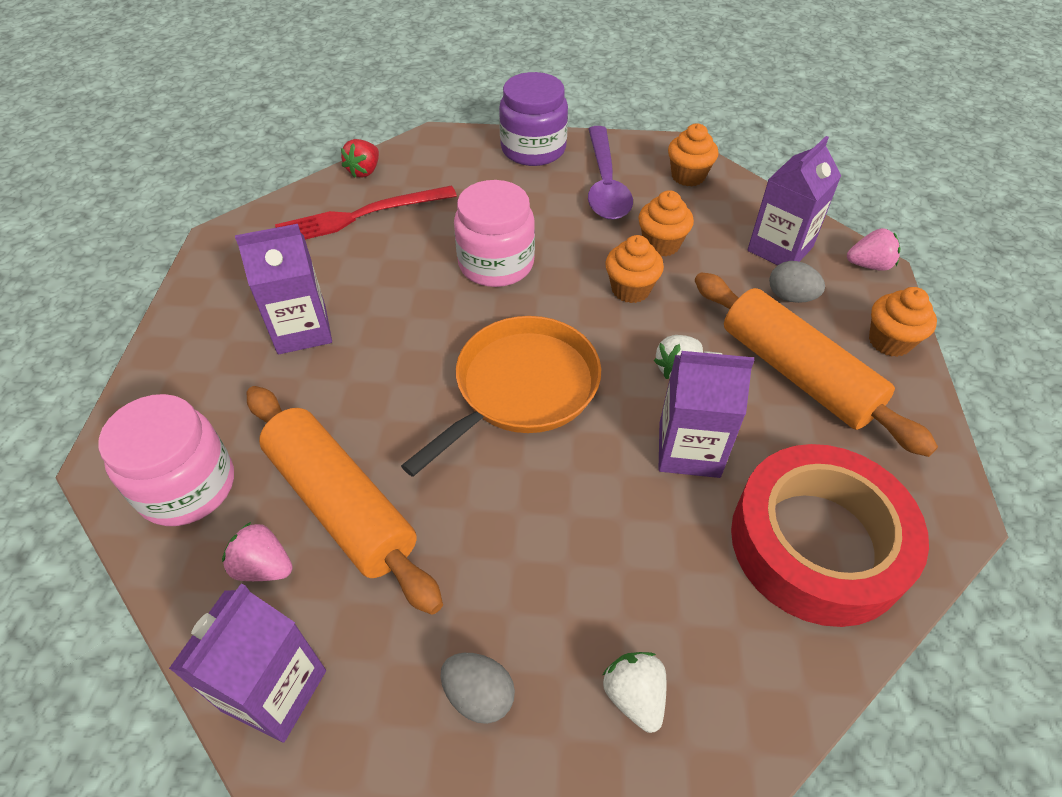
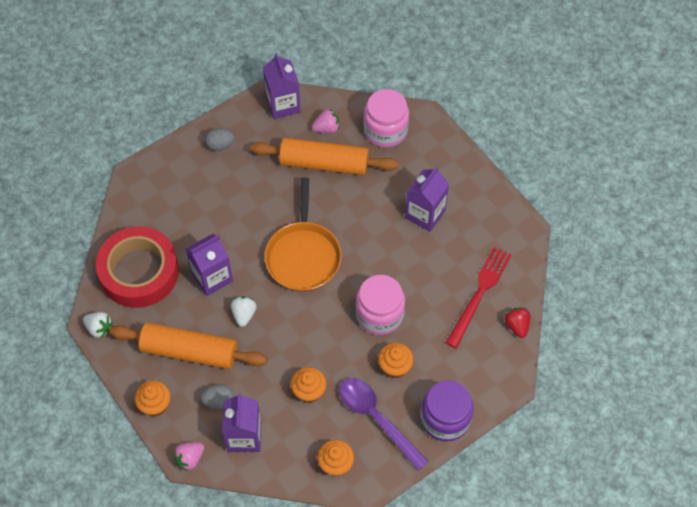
camera: 140 degrees right, 10 degrees up
white strawberry [603,652,666,733] -> white strawberry moved to [83,312,113,338]
orange cupcake [605,235,664,303] -> orange cupcake moved to [378,343,414,378]

